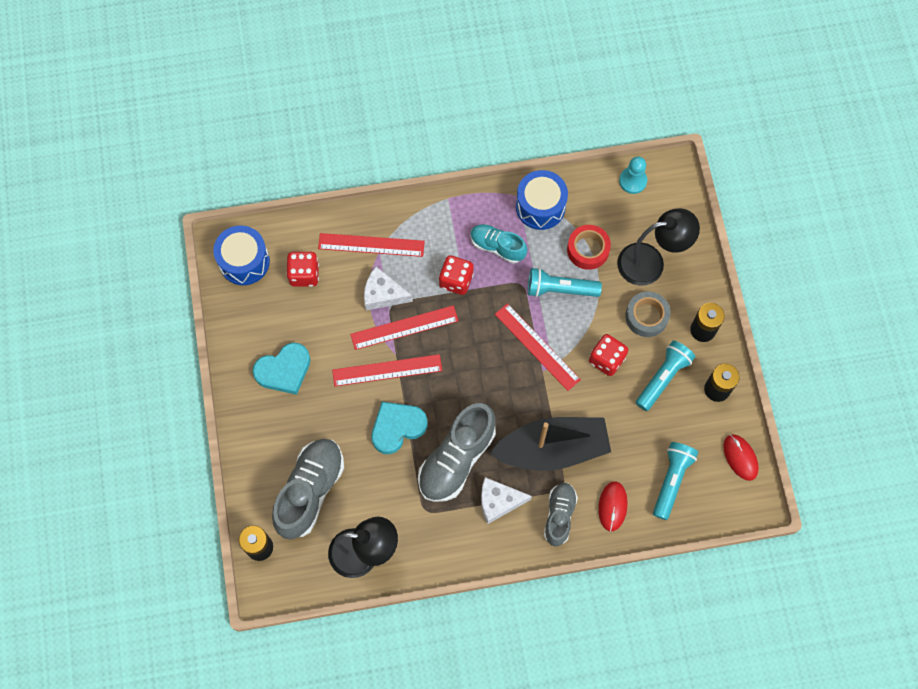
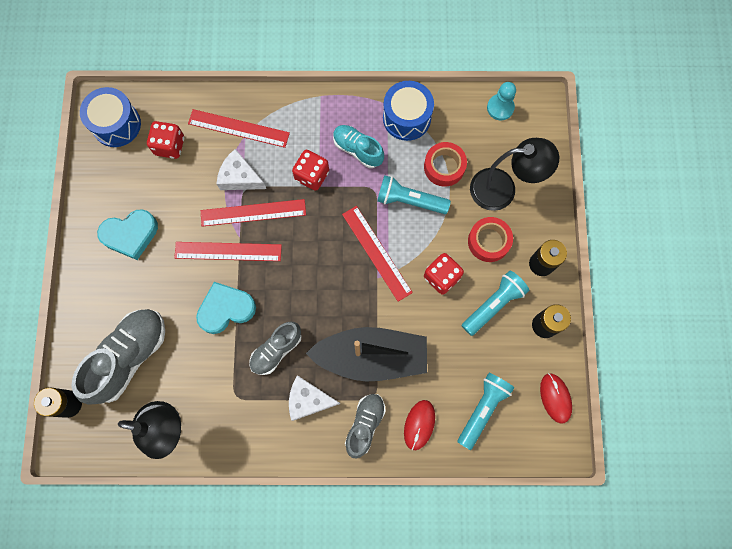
camera: 10 degrees right, 5 degrees up
grey shoe [418,403,496,502] -> grey shoe [249,321,302,375], size x0.60
grey tape [625,291,671,337] -> red tape [468,217,513,262]

